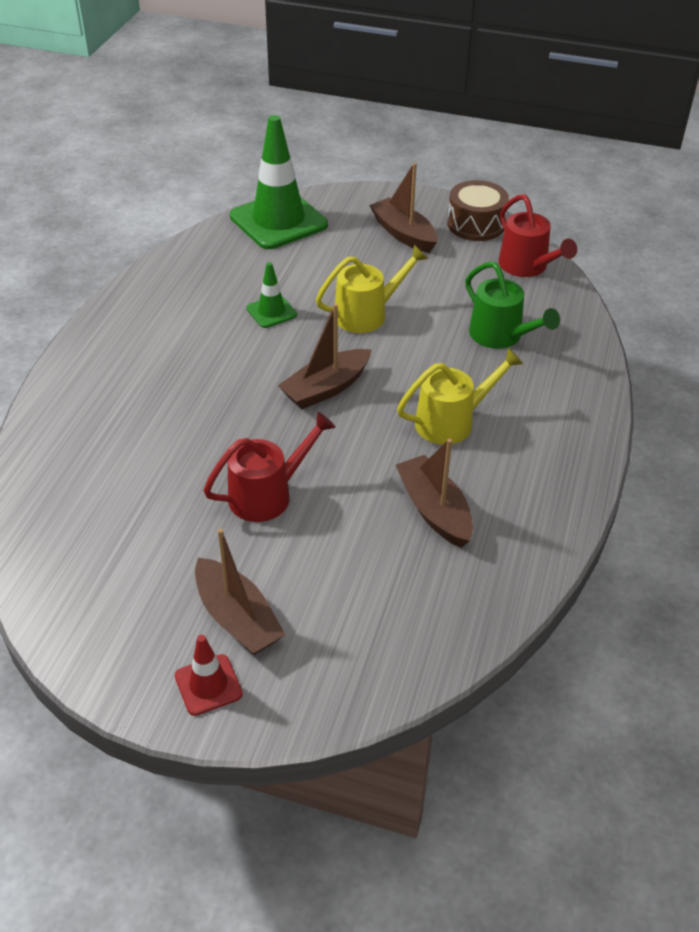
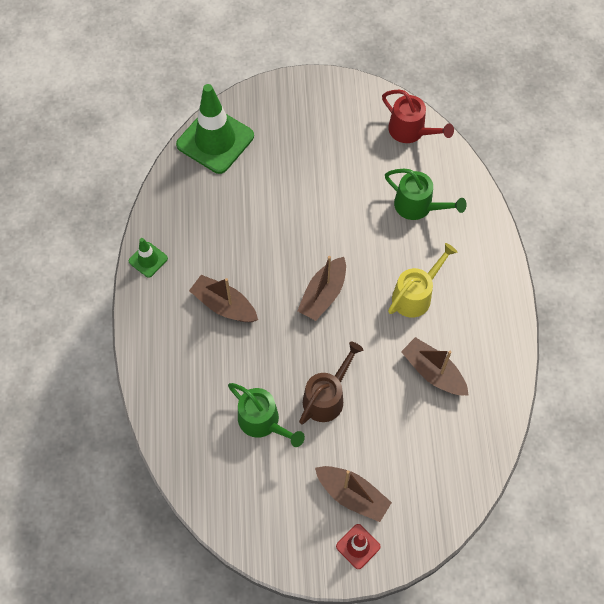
camera: 20 degrees left, 20 degrees up
red watering can [204,412,336,522] -> brown watering can [299,342,363,424]
green traffic cone [247,262,297,328] -> green traffic cone moved to [129,238,168,278]
yellow watering can [316,245,428,333] -> none
brown boat [369,163,438,253] -> brown boat moved to [189,275,258,322]
brown drum [447,180,509,241] -> none
none -> green watering can [228,383,305,447]

